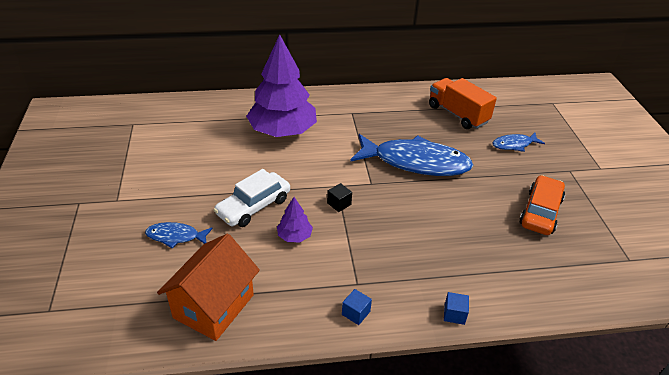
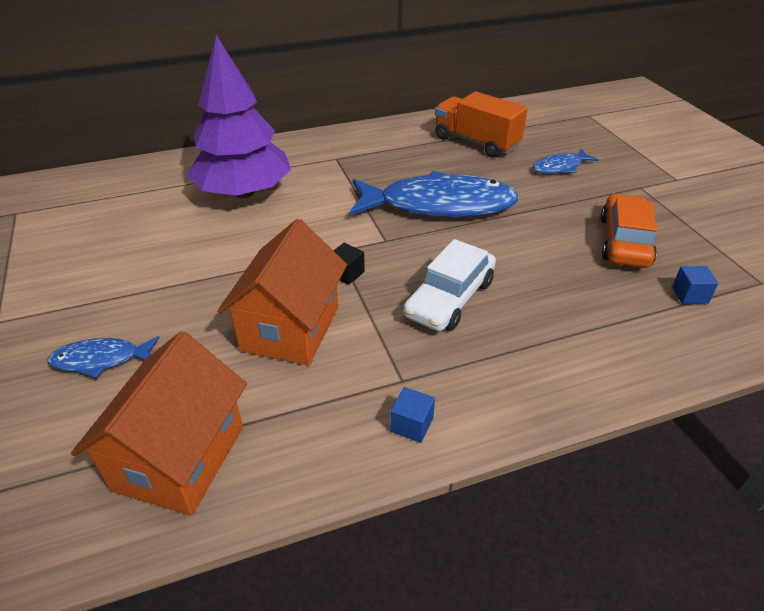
camera: 10 degrees left, 0 degrees up
white car [214,169,290,227] -> white car moved to [403,239,496,331]
purple tree [277,197,313,242] -> orange house [217,219,347,366]
blue cube [444,292,469,325] -> blue cube moved to [672,266,719,304]

